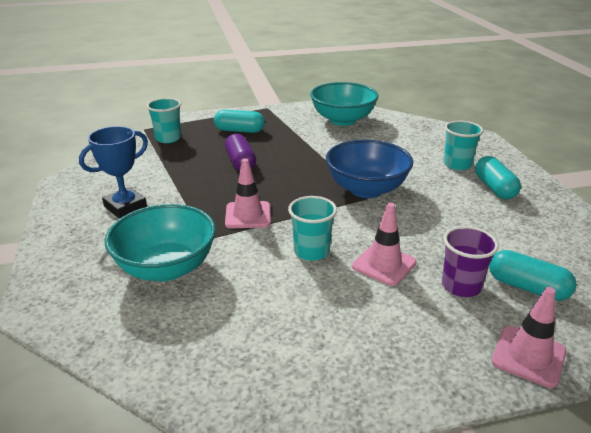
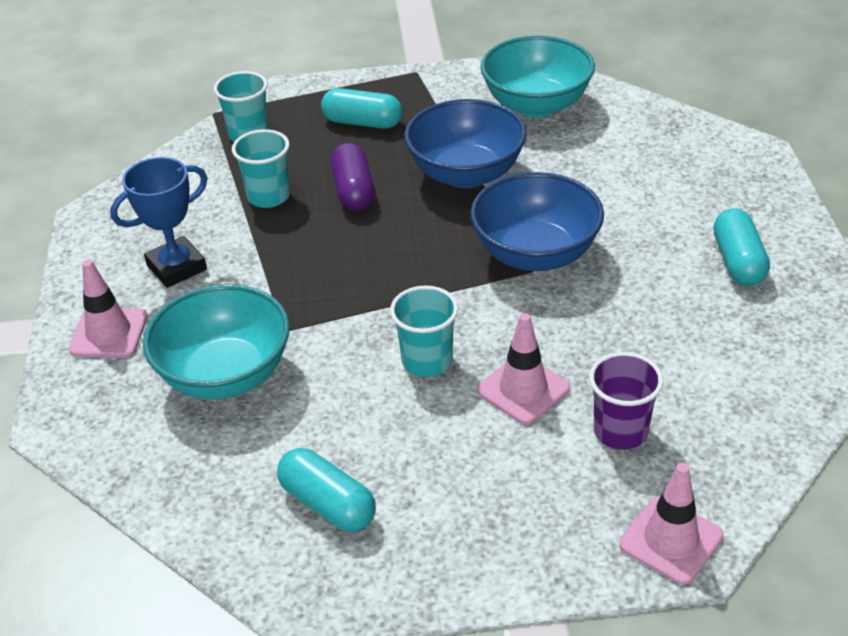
camera: 10 degrees right, 10 degrees up
pink traffic cone [225,159,271,229] -> pink traffic cone moved to [69,260,148,358]
turquoise cup [443,120,483,170] -> turquoise cup moved to [232,129,290,208]
turquoise capsule [489,250,576,301] -> turquoise capsule moved to [277,448,376,532]
none -> blue bowl [404,99,527,188]

